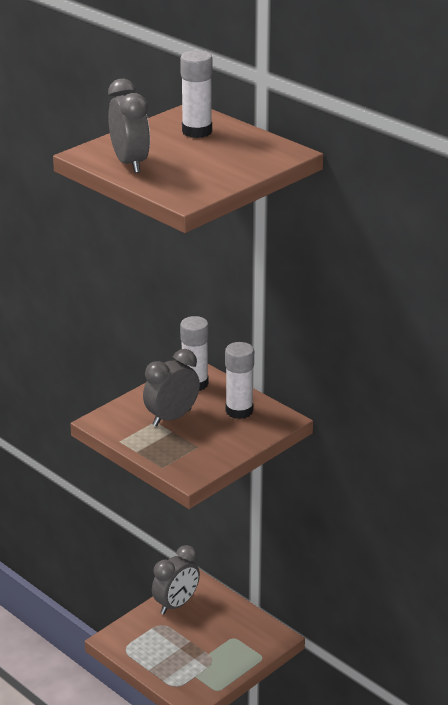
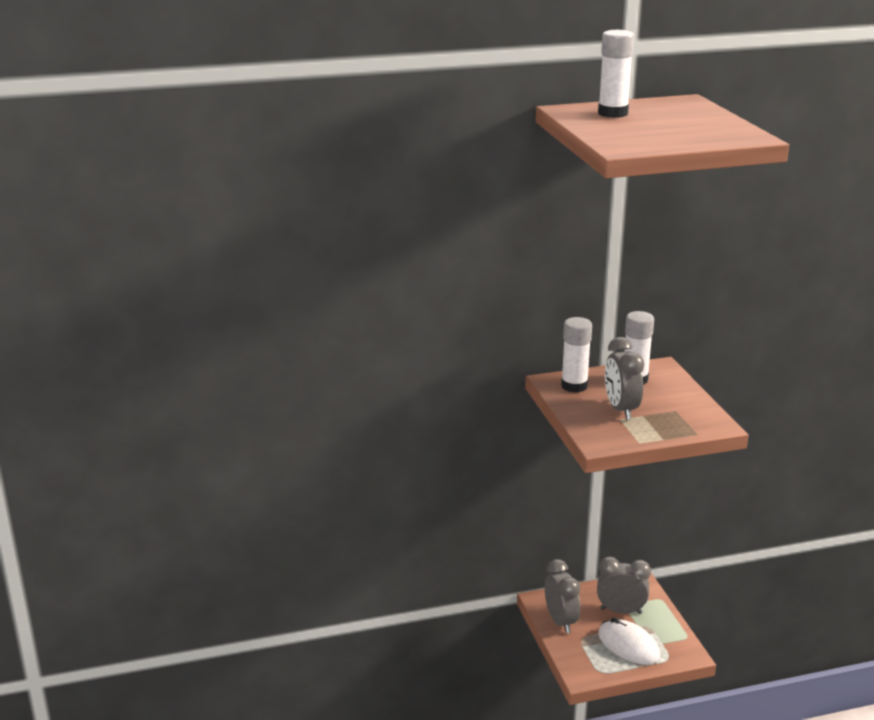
camera: 60 degrees left, 5 degrees down
grey clock [108,79,150,173] -> grey clock moved to [597,557,651,614]
none -> white mouse [598,617,660,665]

